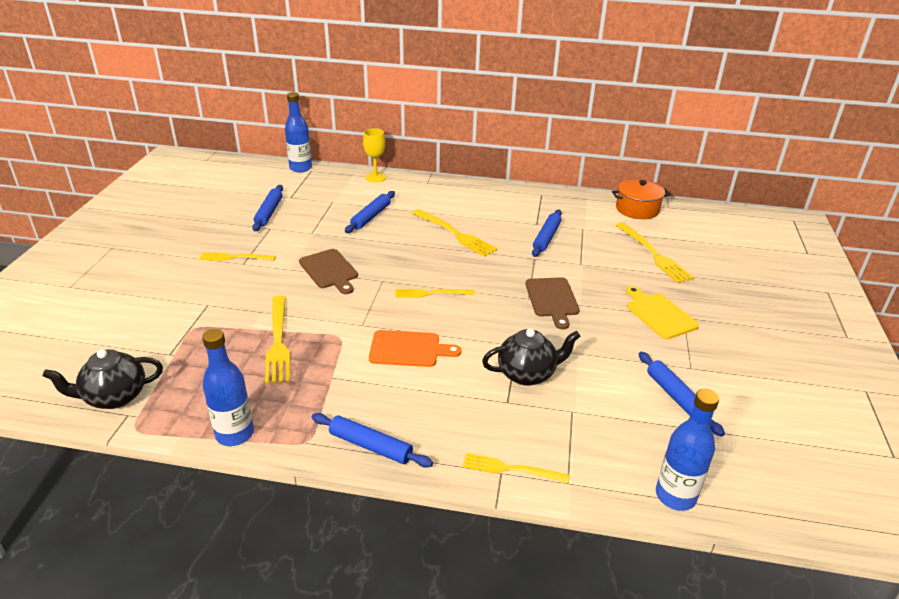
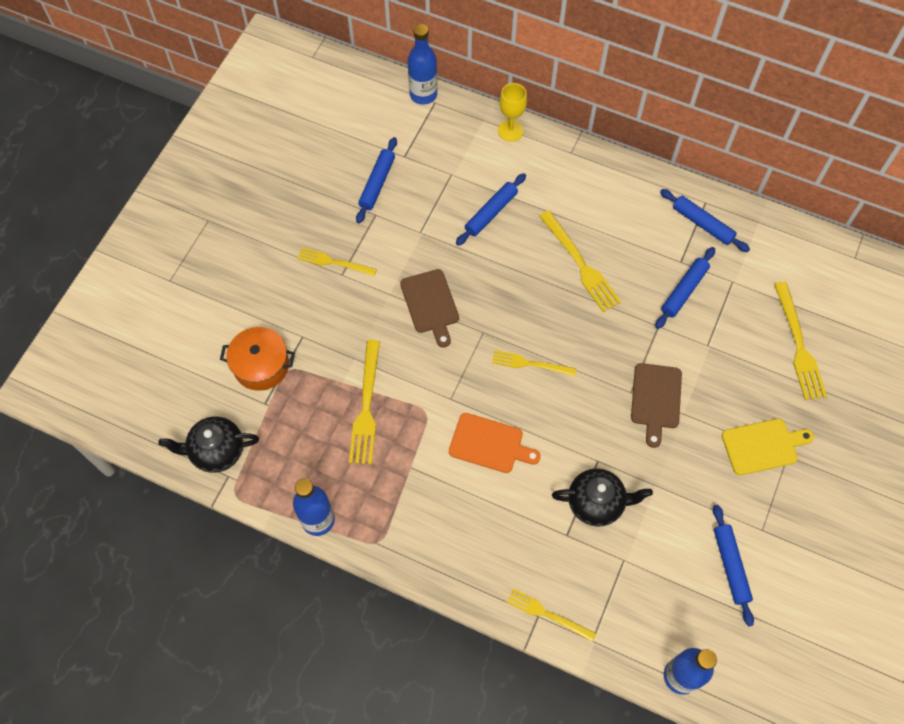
camera: 15 degrees right, 30 degrees up
blue rolling pin [312,413,433,468] -> blue rolling pin moved to [660,189,750,252]
orange pot [612,179,670,219] -> orange pot moved to [220,327,295,391]
yellow cutting board [626,286,699,339] -> yellow cutting board turned 90 degrees clockwise [722,419,814,475]

